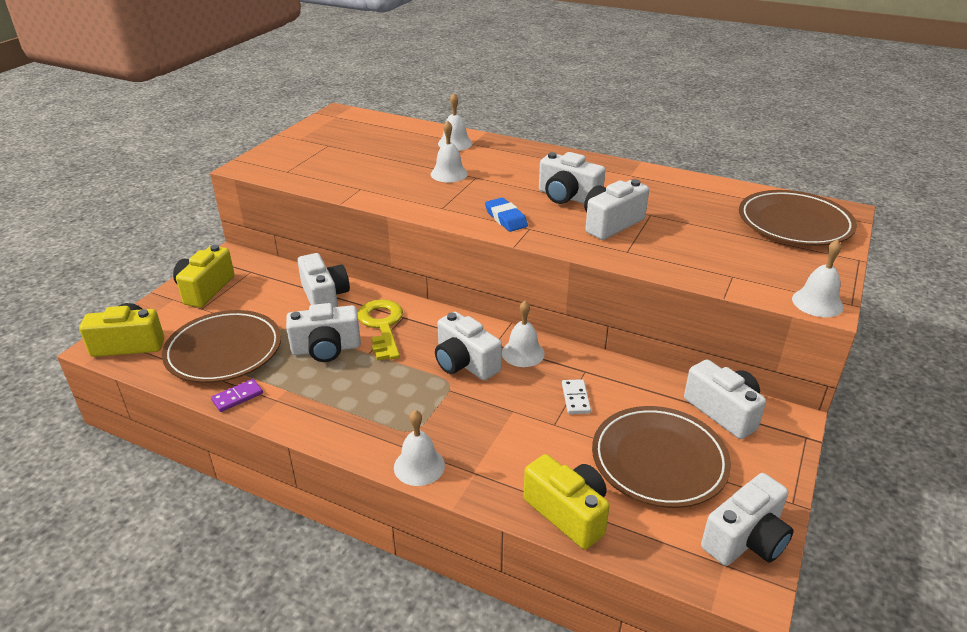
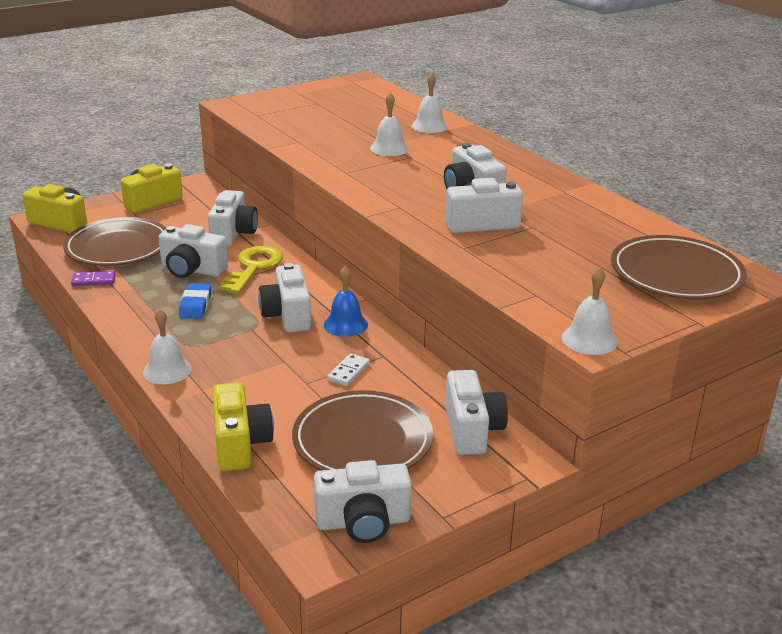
camera: 30 degrees right, 5 degrees down
blue eraser [485,198,528,232] -> blue eraser moved to [179,283,211,319]
white bell [502,301,545,367] -> blue bell [324,266,368,337]

